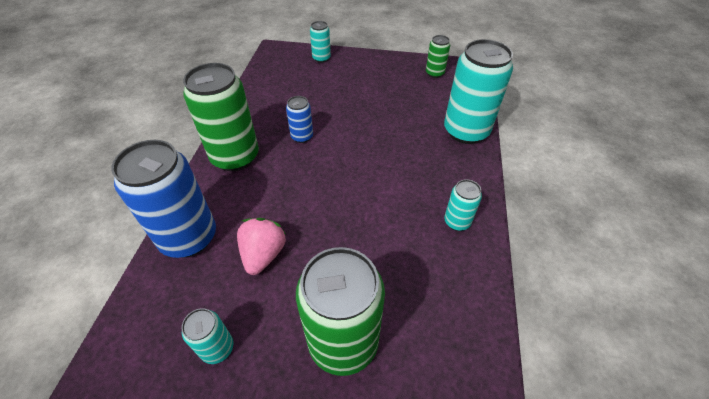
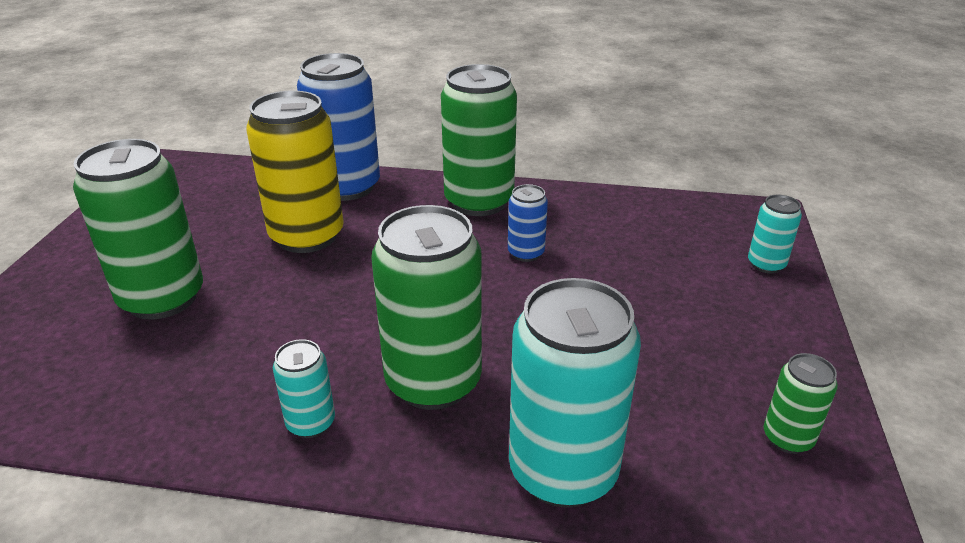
camera: 90 degrees right, 15 degrees down
turquoise can [182,308,233,364] -> none
pink strawberry [237,218,286,275] -> yellow can [246,91,344,253]
none -> green can [371,205,482,410]

